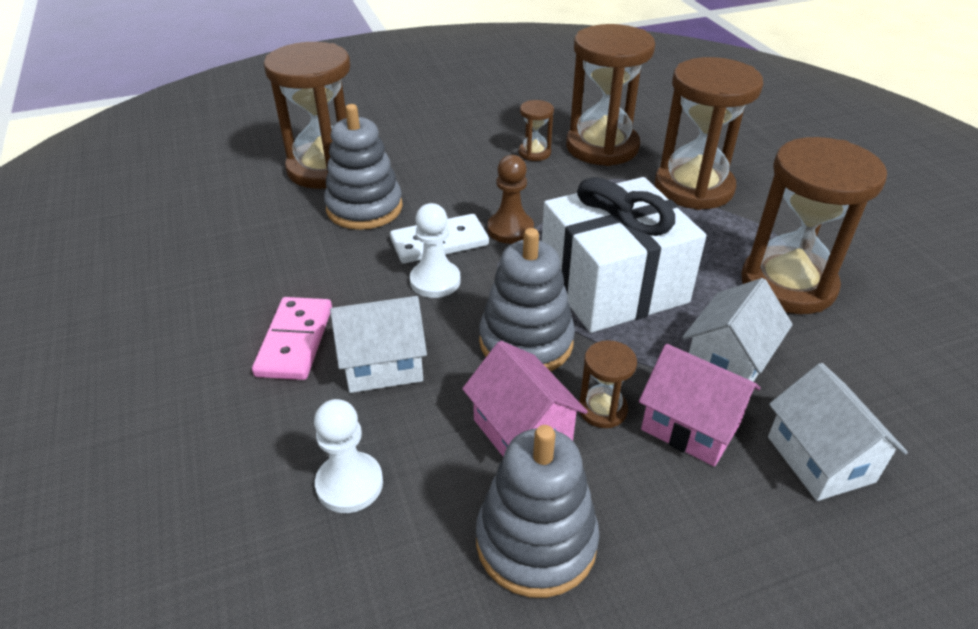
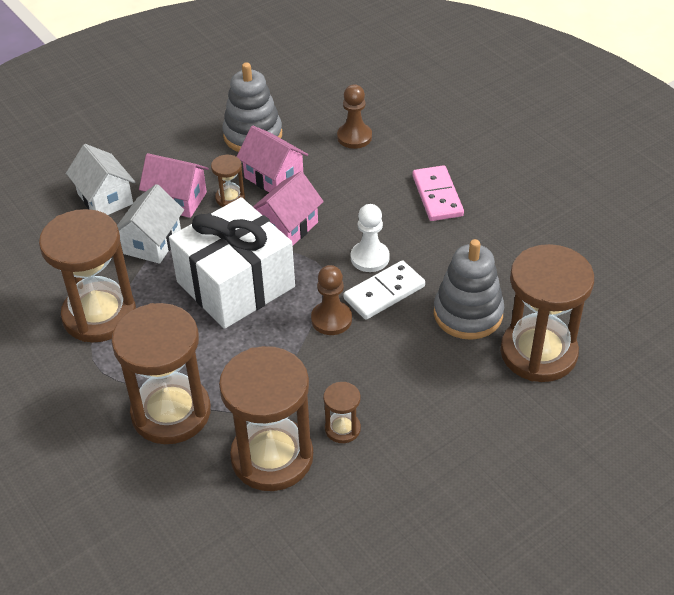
camera: 165 degrees right, 5 degrees up
white pawn [314,399,383,513] -> brown pawn [337,84,372,149]
white house [330,296,427,393] -> none
grey stacking toy [479,228,575,371] -> pink house [253,171,324,246]

